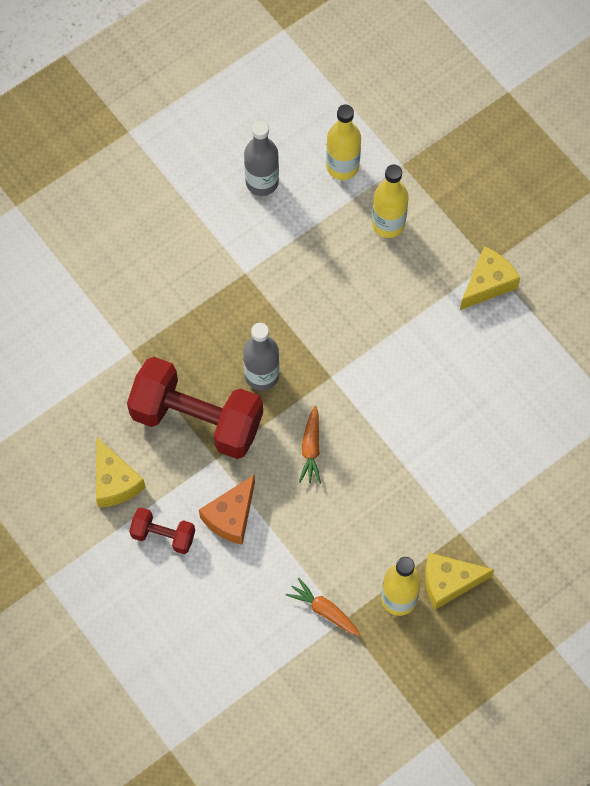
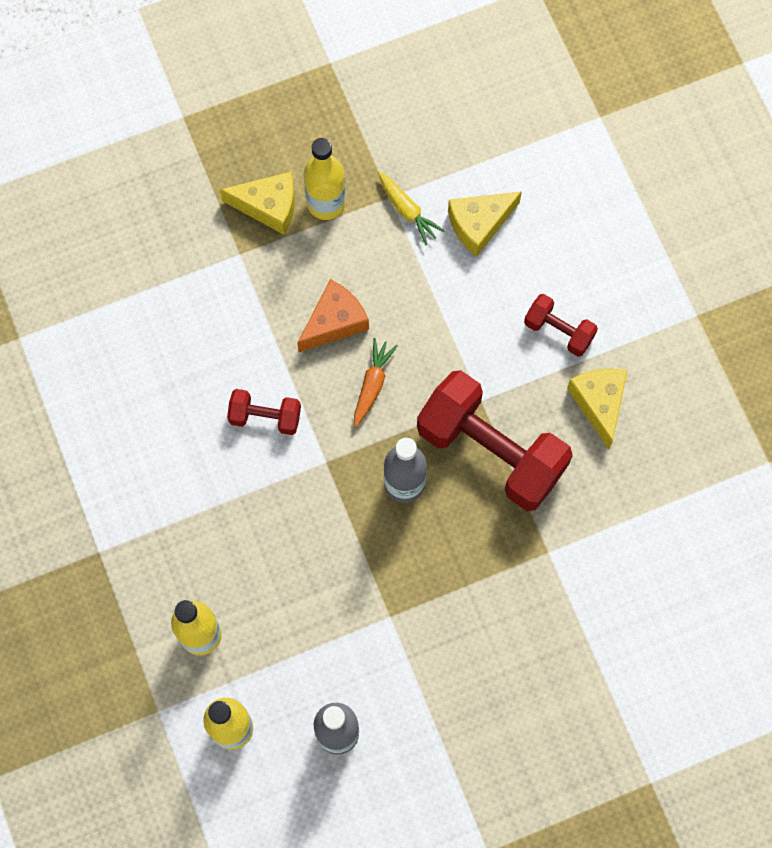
camera: 165 degrees left, 5 degrees up
orange cheese [199,474,255,545] -> orange cheese moved to [297,279,369,352]
orange carrot [286,577,361,636] -> yellow carrot [378,171,445,245]
yellow cheese [460,246,520,310] -> yellow cheese moved to [448,191,522,257]
none -> red dumbbell [227,389,301,435]

